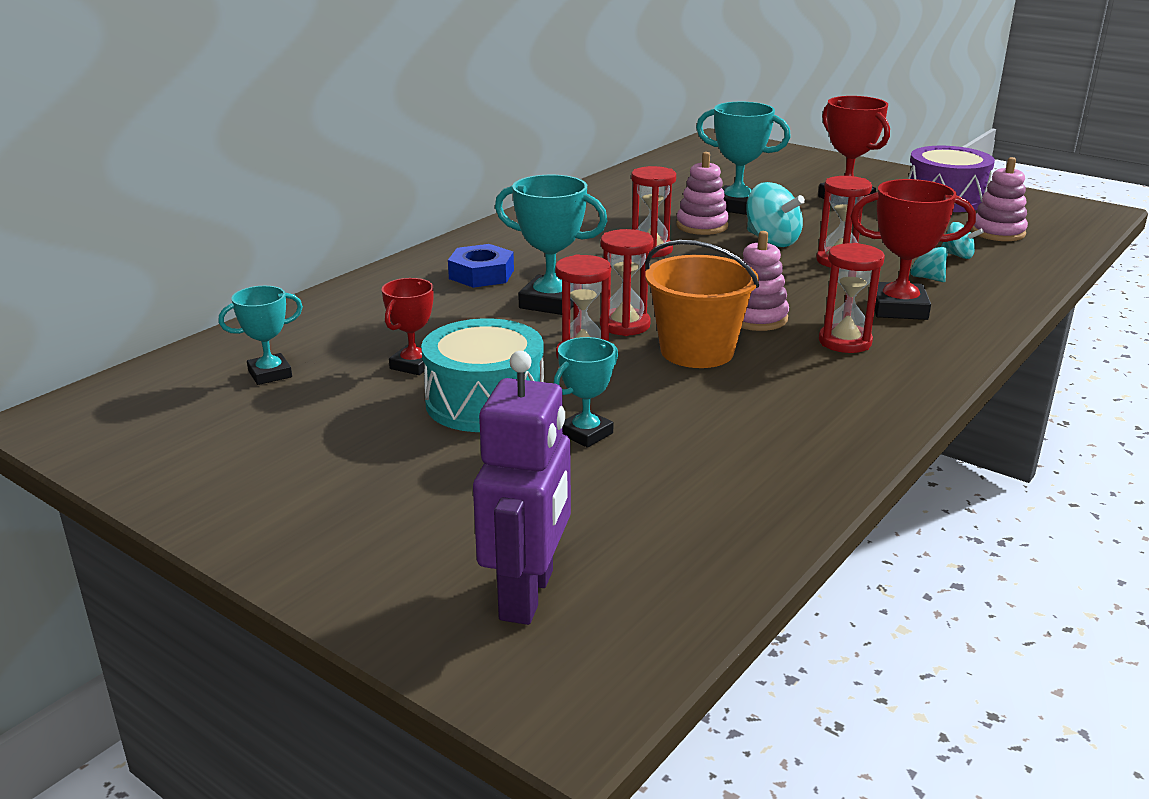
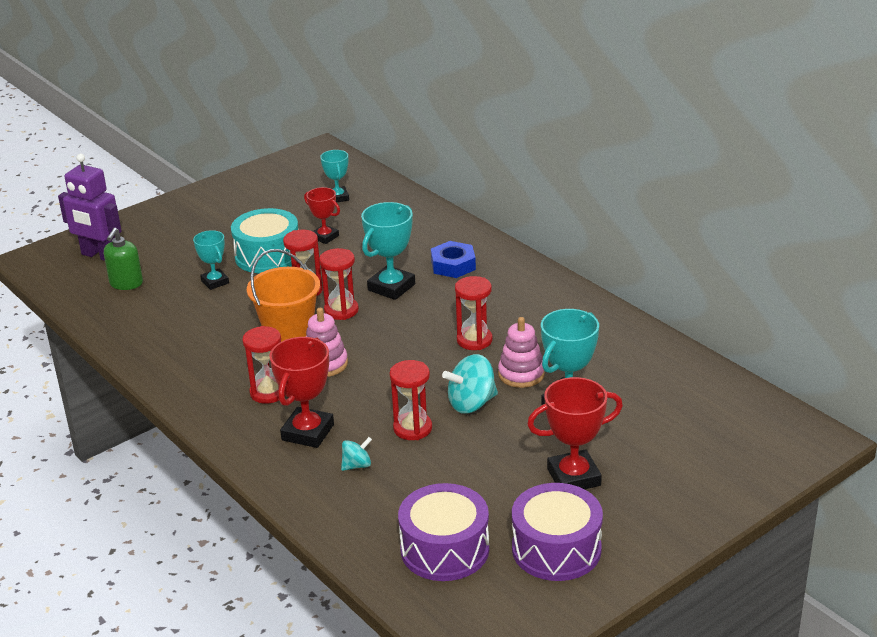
camera: 105 degrees right, 5 degrees up
turquoise spinning top [941,222,984,259] -> none
pink stacking toy [971,157,1028,241] -> purple drum [398,483,489,581]
none -> green soap dispenser [104,228,143,290]

